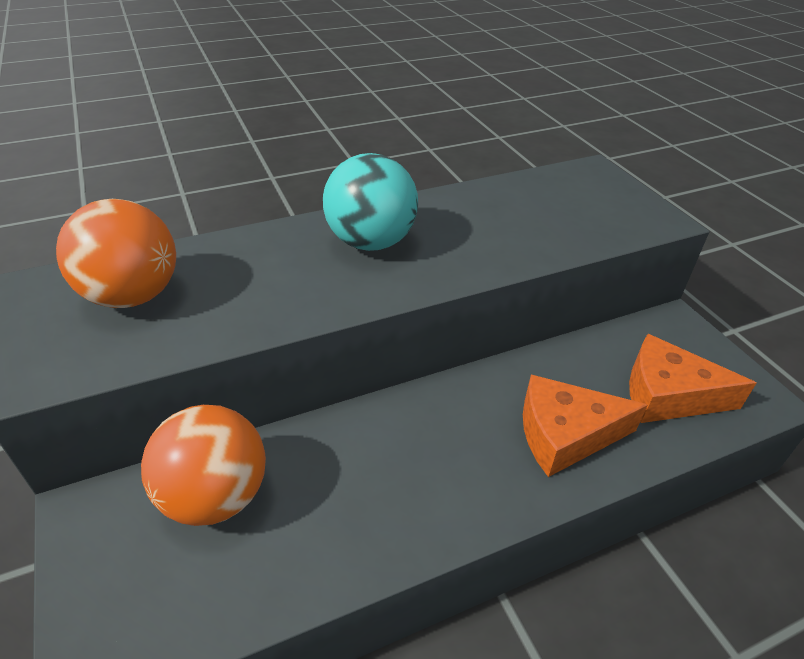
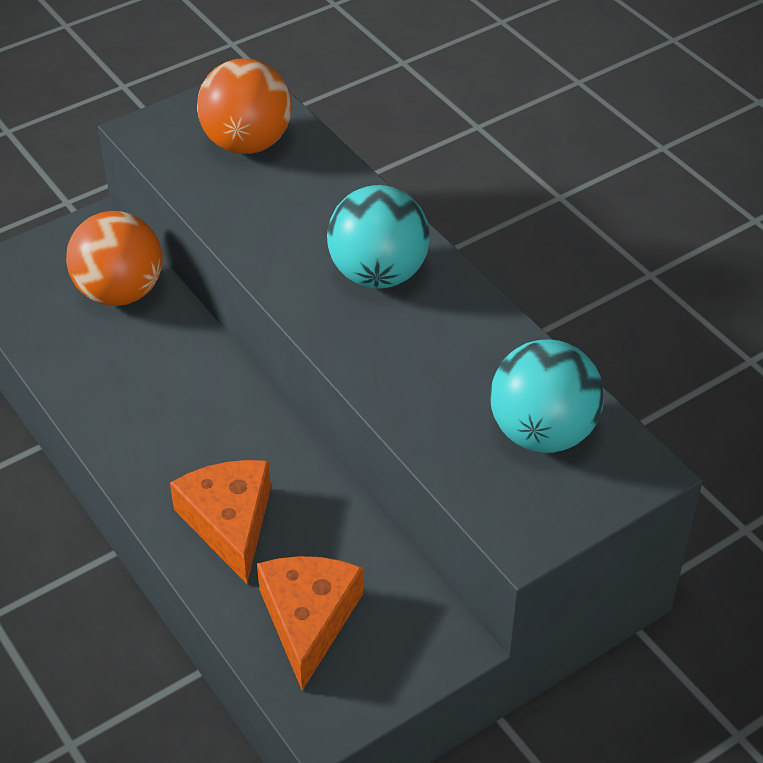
camera: 80 degrees right, 5 degrees up
none -> turquoise ball [490,339,604,453]

